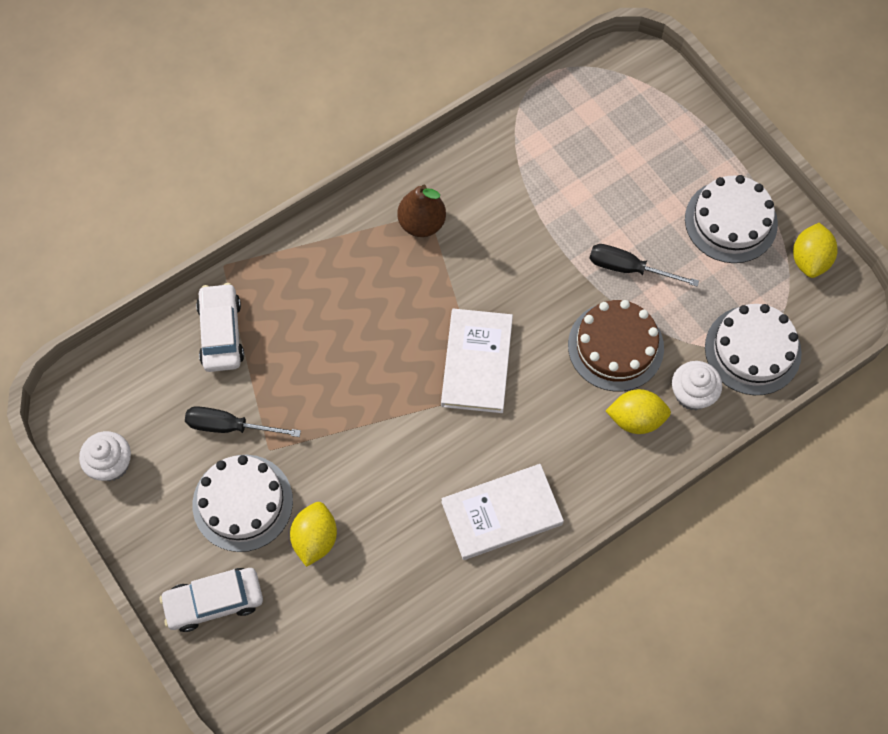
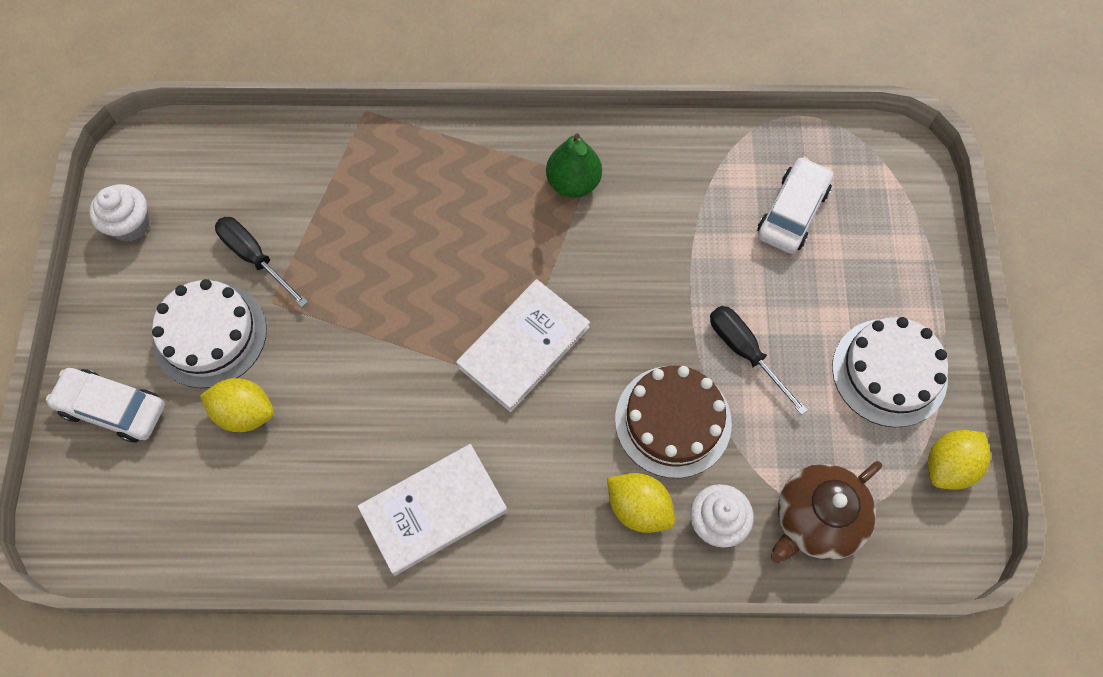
camera: 35 degrees right, 0 degrees up
white car [196,283,244,372] -> white car moved to [757,157,833,254]
yellow lemon [290,502,337,567] -> yellow lemon turned 60 degrees clockwise [200,378,274,432]
brown pear [397,184,446,237] -> green pear [546,133,602,198]
white book [441,464,564,560] -> white book turned 45 degrees counterclockwise [358,444,507,576]
white cake [705,304,802,395] -> brown teapot [771,461,882,563]

